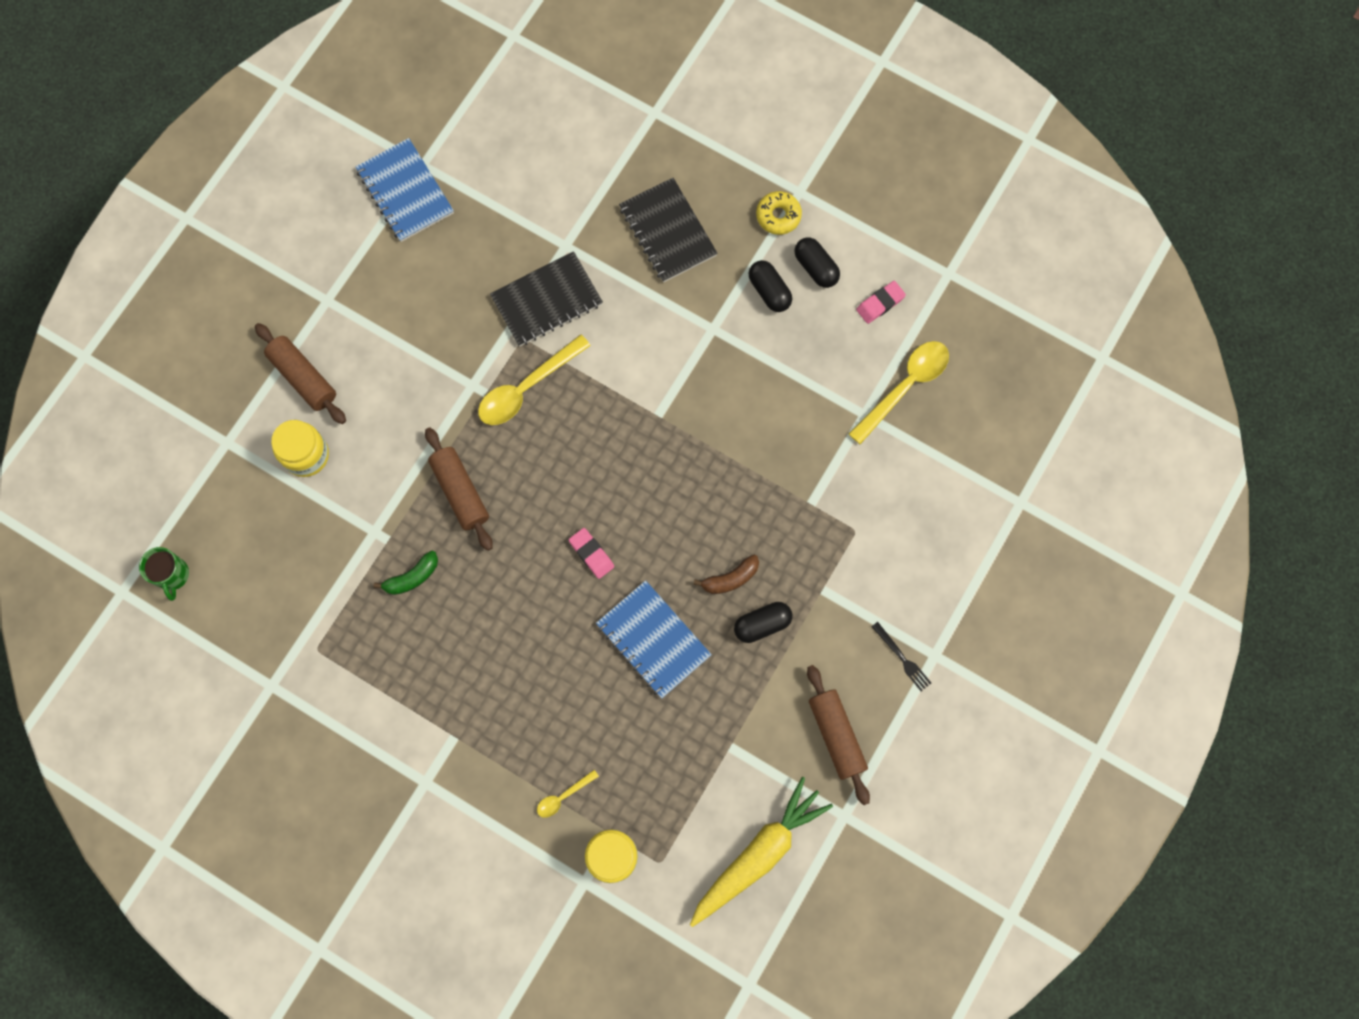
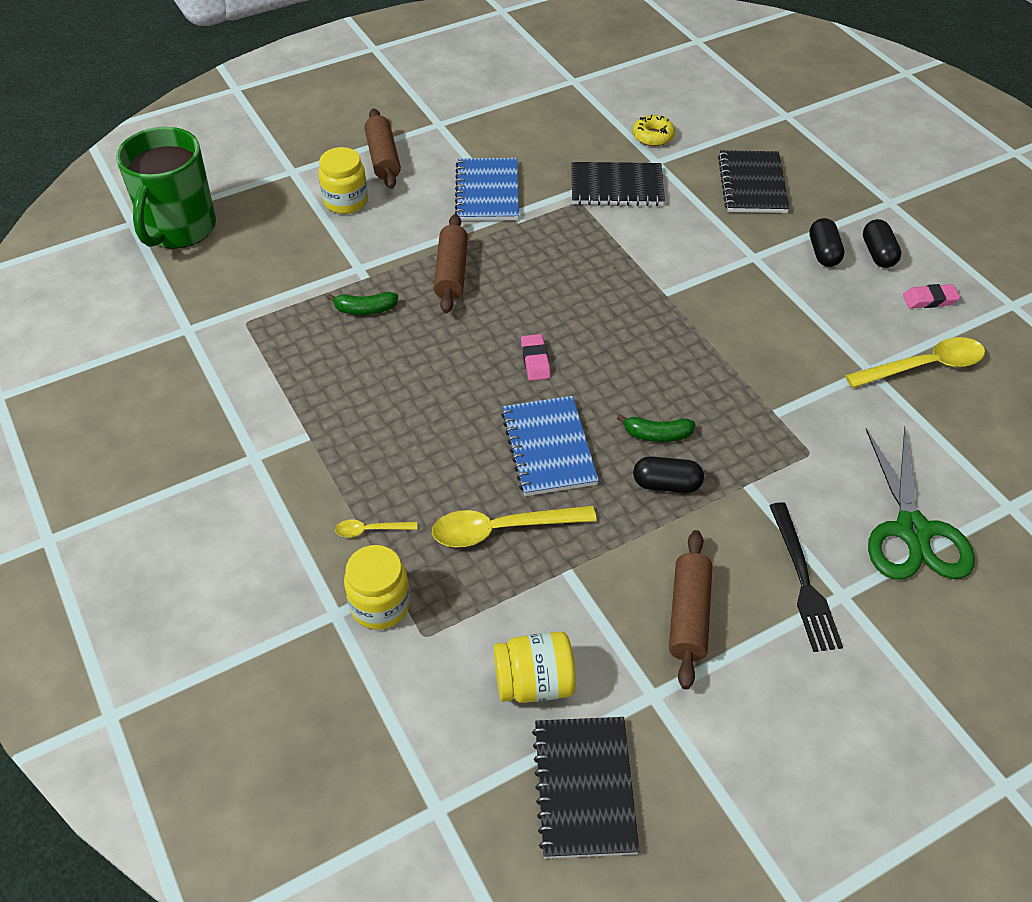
camera: 30 degrees right, 25 degrees down
green mug [139,547,189,601] -> green mug [116,127,216,249], size x2.22
blue notebook [355,138,454,242] -> blue notebook moved to [455,158,519,221]
yellow spoon [478,334,591,425] -> yellow spoon moved to [432,506,597,547]
yellow carrot [690,777,833,927] -> yellow jar [494,632,576,703]
brown banana [693,555,759,594] -> green banana [617,414,696,442]
yellow donut [756,191,802,235] -> yellow donut moved to [633,115,675,146]
black fork [872,622,931,691] -> black fork [769,502,843,652], size x1.75
none -> black notebook [532,717,639,859]
none -> green scissors [866,427,975,580]

